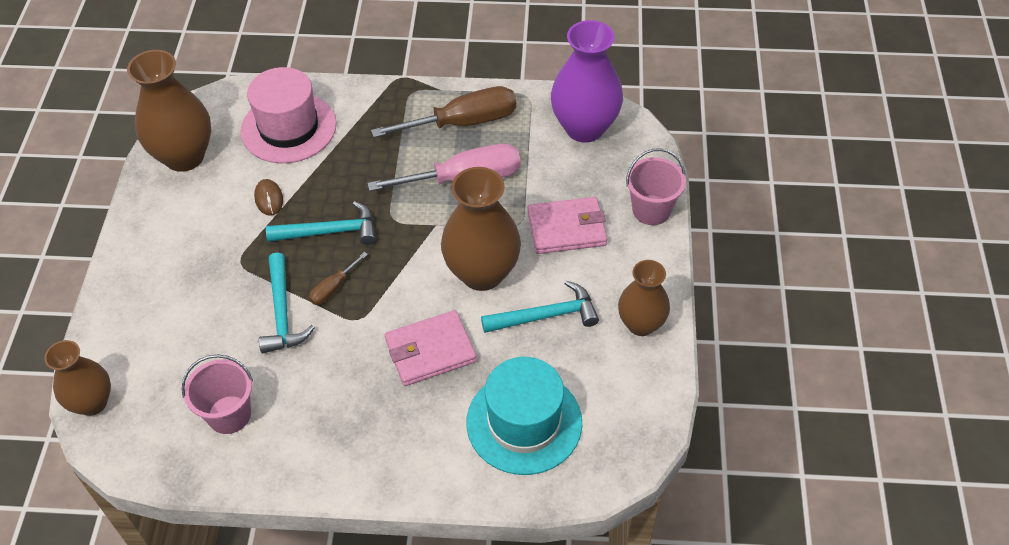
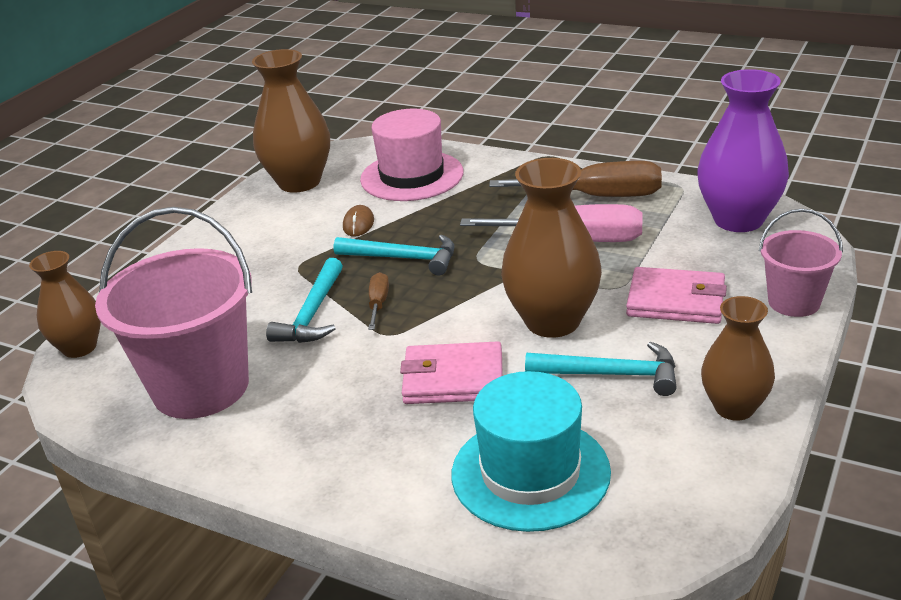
camera: 25 degrees right, 20 degrees down
pink bucket [182,354,253,434] -> pink bucket [95,207,252,419], size x1.86
brown screwdriver [309,252,368,305] -> brown screwdriver turned 120 degrees clockwise [368,272,389,330]

